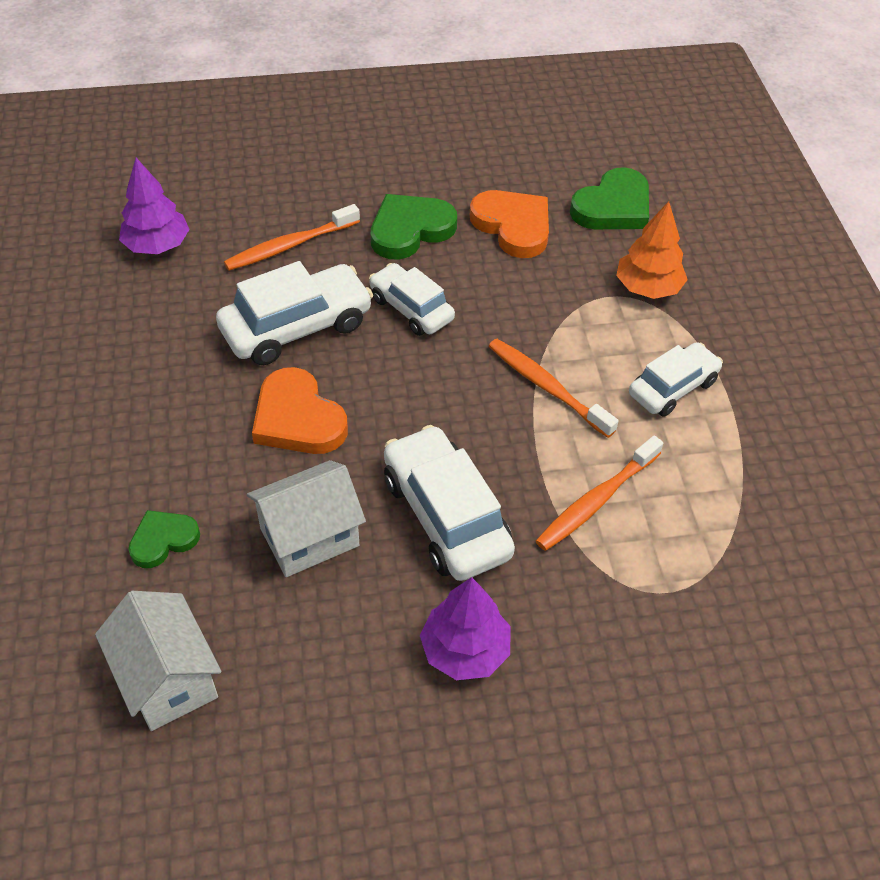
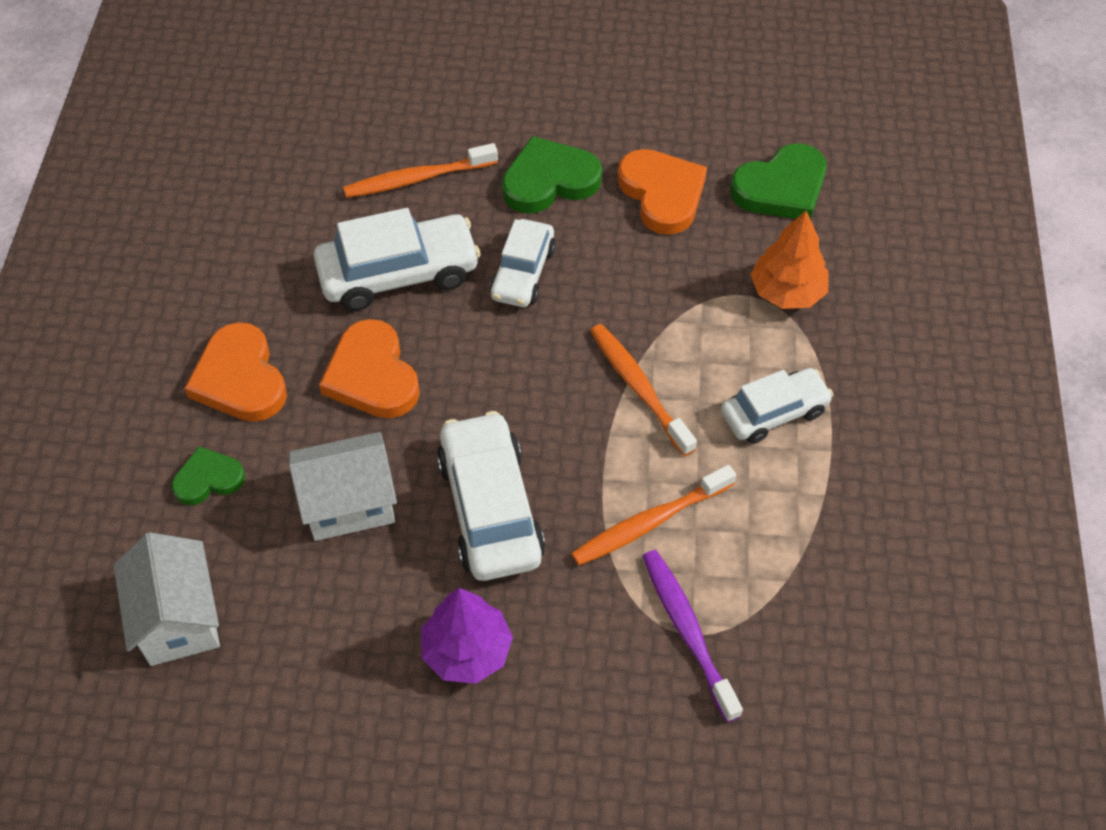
camera: 15 degrees right, 5 degrees up
purple tree [119,158,190,254] -> none
white car [369,263,455,336] -> white car turned 135 degrees counterclockwise [489,219,556,307]
none -> orange heart [184,322,287,422]
none -> purple toothbrush [643,550,743,722]

